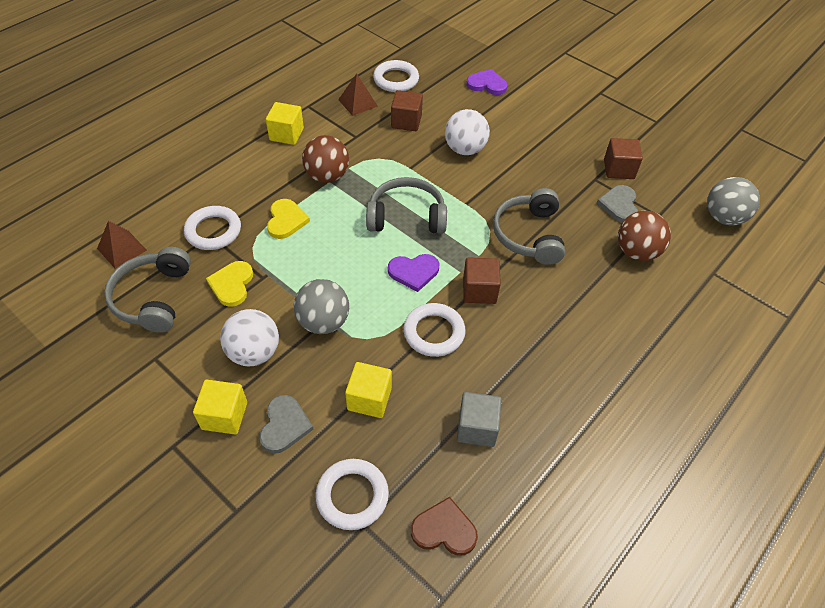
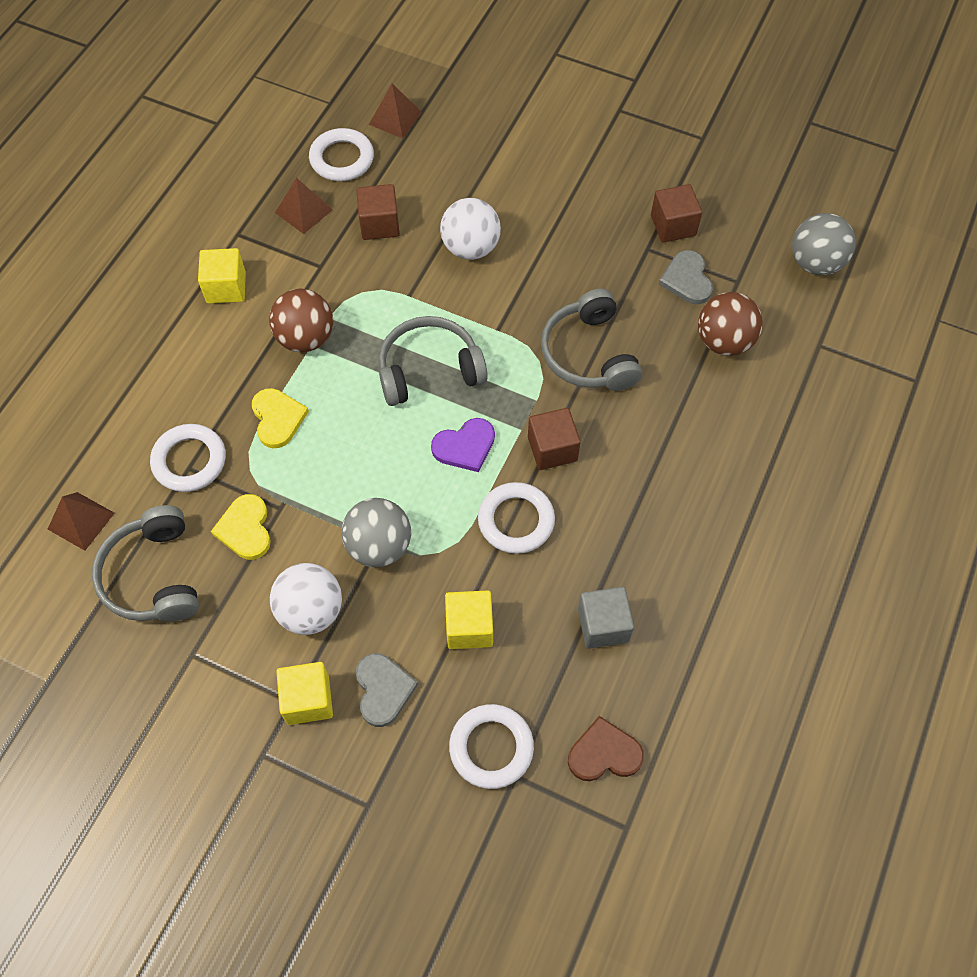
camera: 15 degrees left, 10 degrees up
purple heart [466,69,507,95] -> none
none -> brown pyramid [369,83,422,139]

